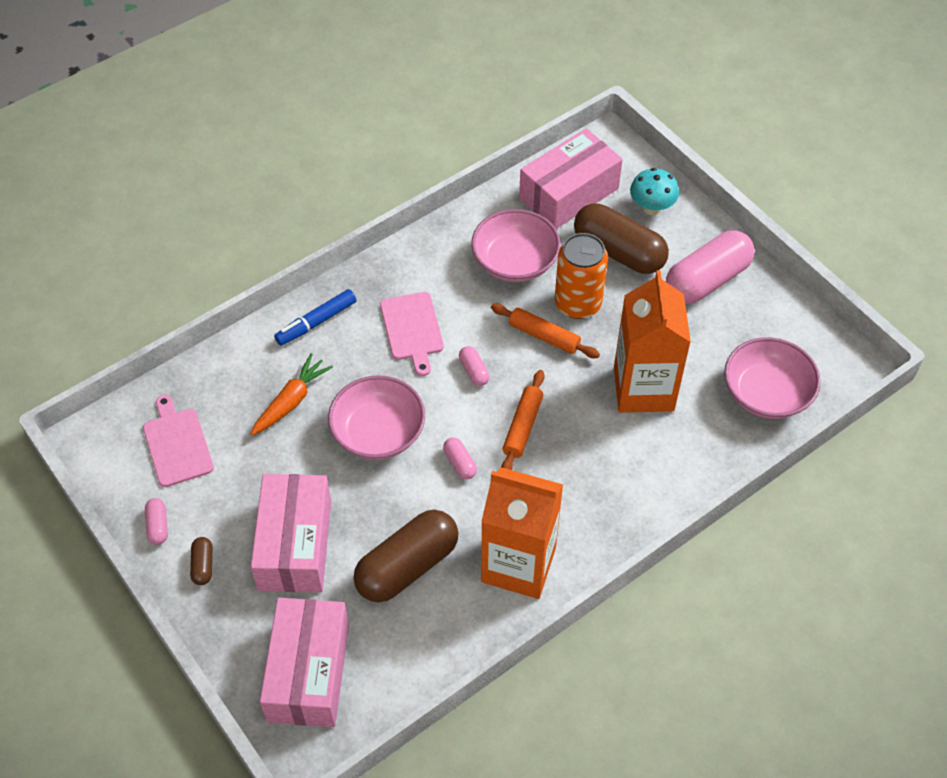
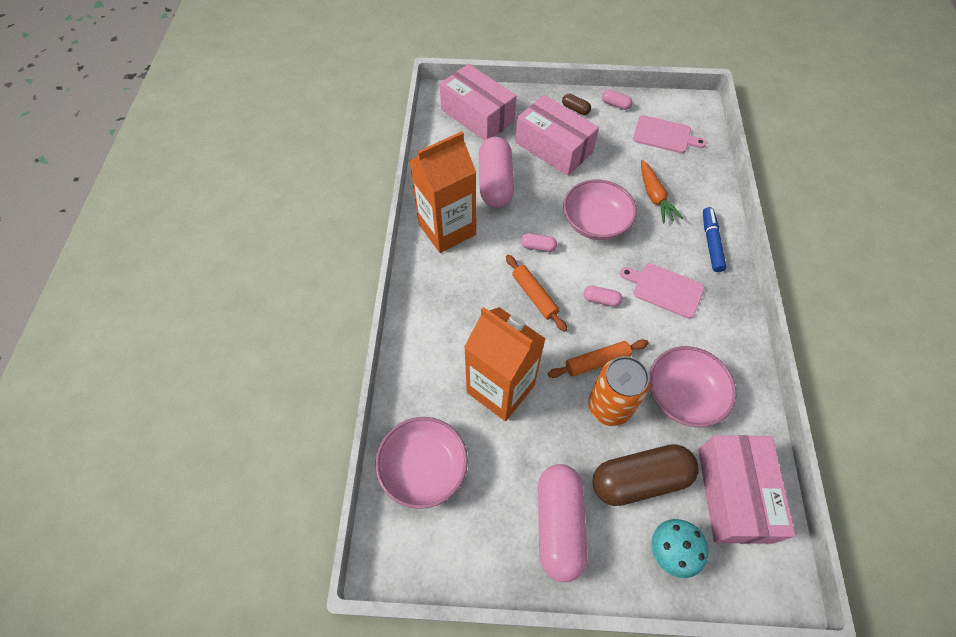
camera: 130 degrees right, 5 degrees up
brown capsule [353,510,458,602] -> pink capsule [479,137,514,208]

